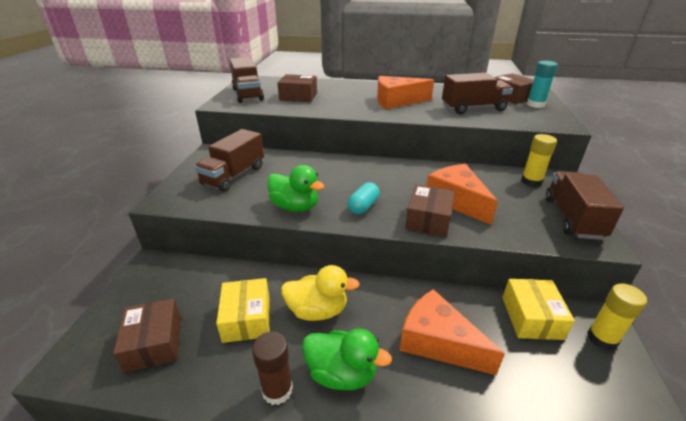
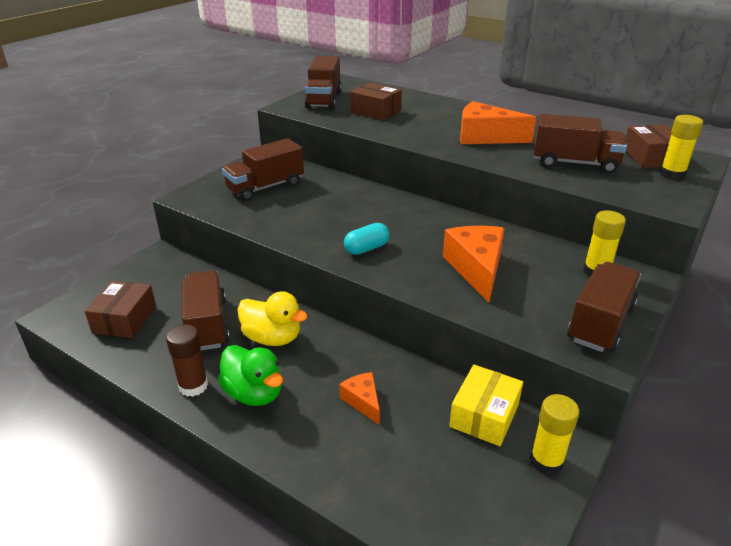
camera: 25 degrees right, 0 degrees up
yellow box [216,278,269,343] -> brown truck [182,270,230,351]
green duck [267,165,324,212] -> none
orange cheese [400,289,505,375] -> orange cheese [339,372,380,425], size x0.54
brown box [405,184,455,237] -> none
turquoise glue stick [527,61,558,108] -> yellow glue stick [660,115,703,180]

